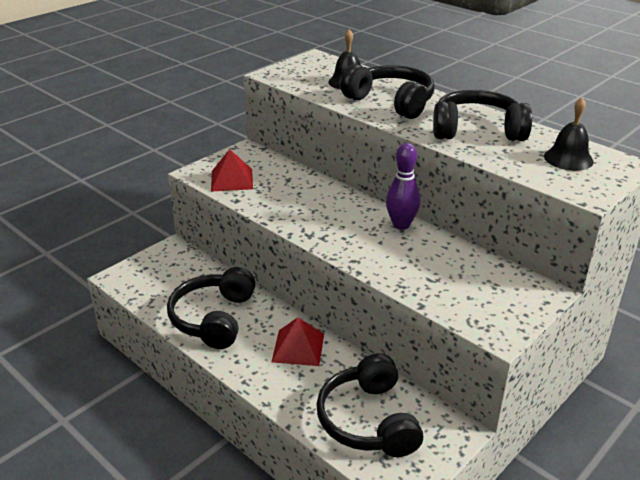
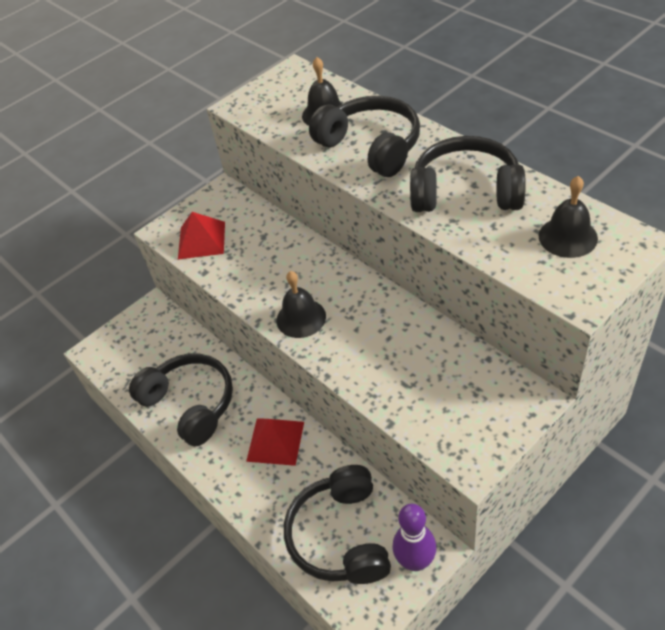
camera: 10 degrees right, 15 degrees up
black headphones [167,267,256,349] -> black headphones turned 120 degrees clockwise [129,353,233,446]
purple bowling pin [386,143,420,230] -> purple bowling pin moved to [392,504,437,571]
none -> black bell [277,271,326,338]

